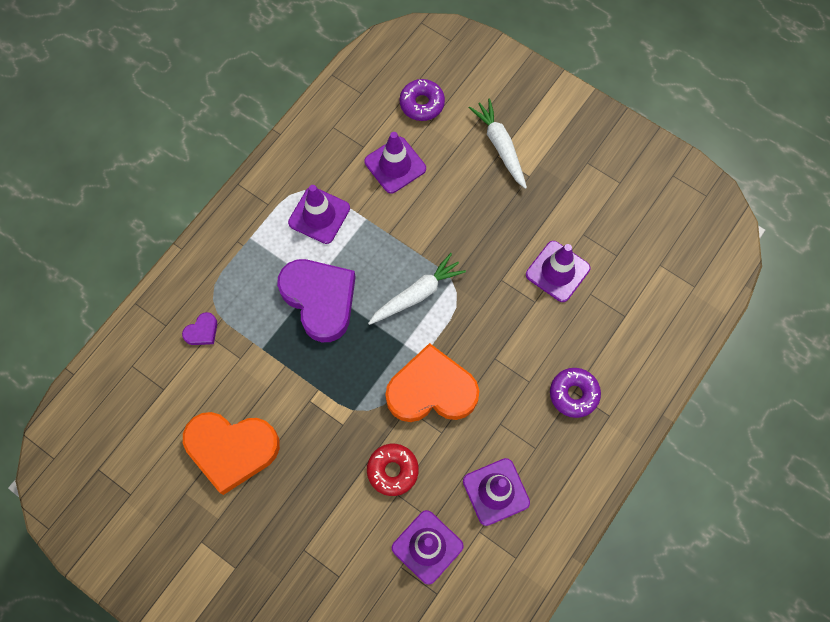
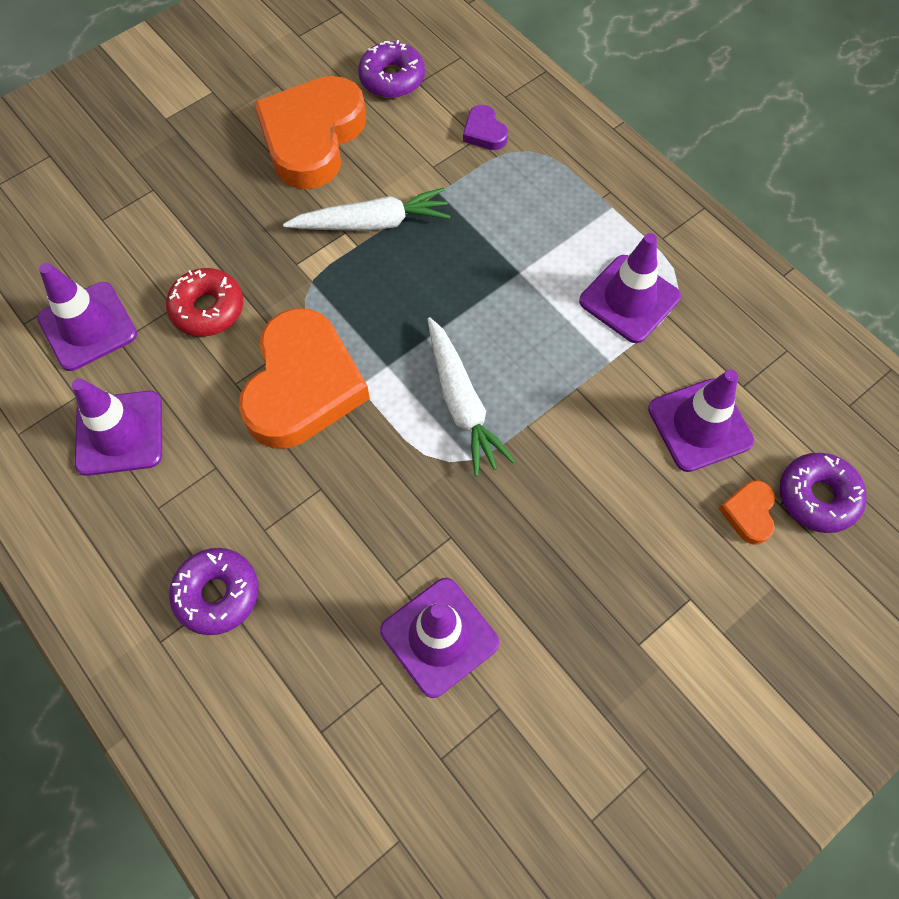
camera: 105 degrees right, 5 degrees down
purple heart [277,259,355,342] -> none
white carrot [469,98,527,189] -> white carrot moved to [283,188,450,231]
none -> purple donut [358,40,425,98]
none -> orange heart [719,481,775,544]

